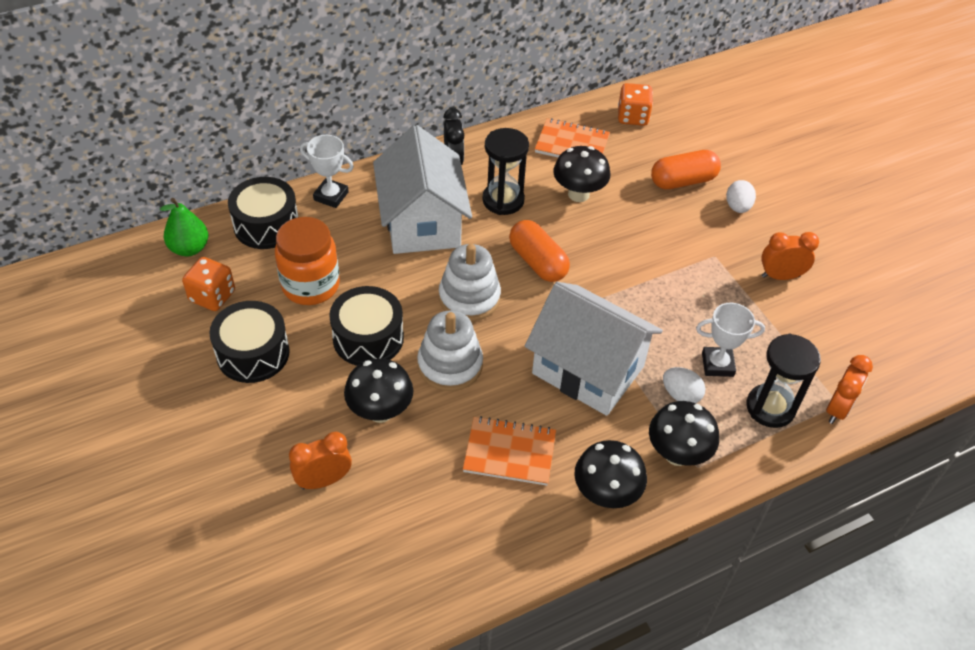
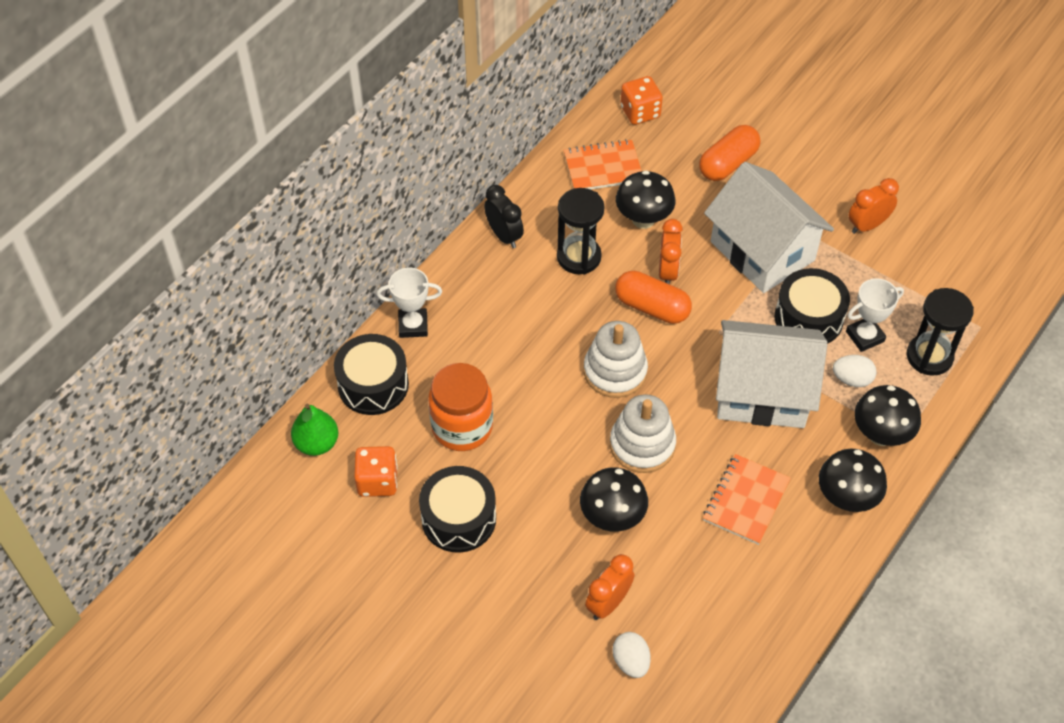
camera: 25 degrees left, 5 degrees up
black drum [329,286,404,366] -> black drum moved to [775,268,850,344]
white house [373,125,472,254] -> white house moved to [704,162,834,293]
orange notebook [463,416,556,486] -> orange notebook turned 45 degrees counterclockwise [703,454,791,545]
white egg [726,180,756,213] -> white egg moved to [612,632,650,678]
orange clock [826,355,873,424] -> orange clock moved to [659,219,683,284]

